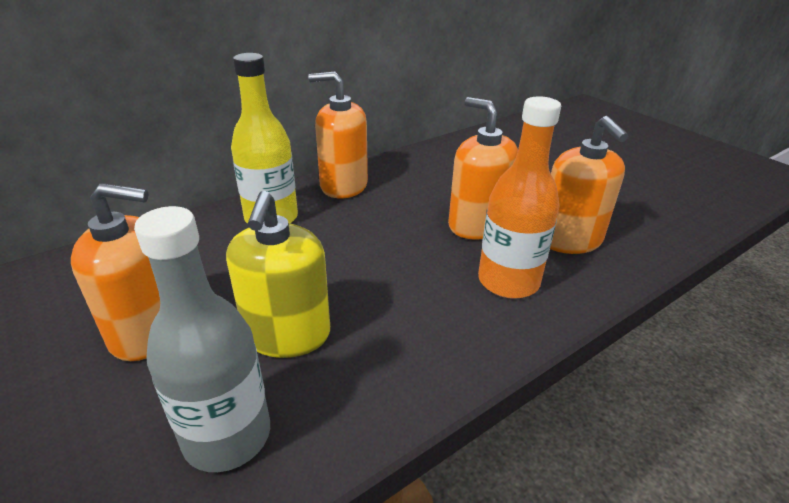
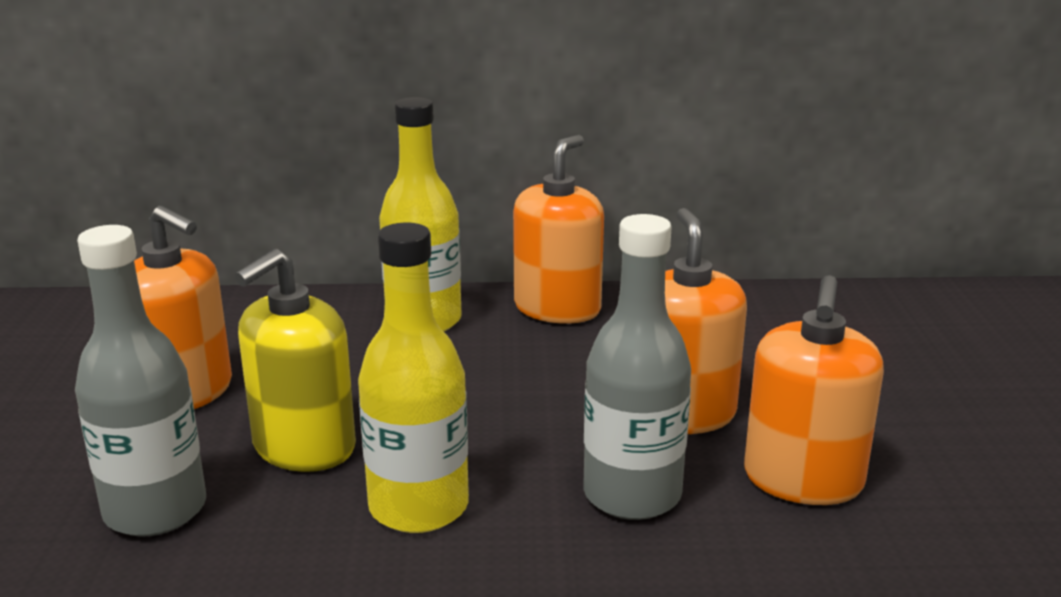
camera: 35 degrees right, 10 degrees down
orange soap dispenser [308,72,368,199] -> orange soap dispenser turned 75 degrees clockwise [513,135,604,324]
orange bottle [478,96,561,299] -> grey bottle [583,214,691,520]
none -> yellow bottle [358,223,469,533]

